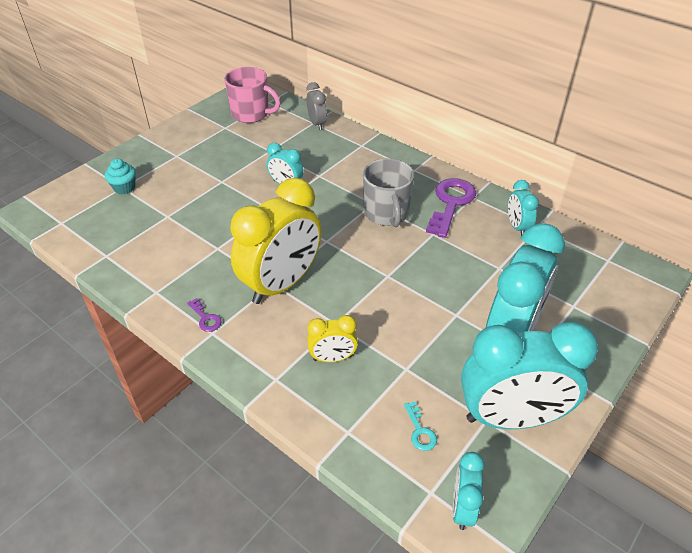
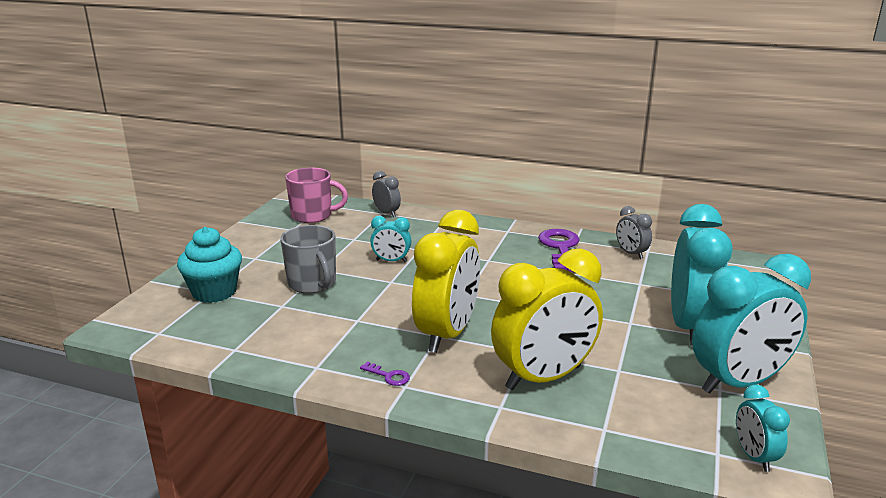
camera: 20 degrees left, 20 degrees down
turquoise cupcake [105,159,136,194] -> turquoise cupcake [177,227,242,303], size x1.79
yellow clock [307,315,358,362] -> yellow clock [491,248,603,390], size x2.13
grey mug [363,159,415,227] -> grey mug moved to [280,225,336,293]
turquoise key [404,401,437,451] -> none
turquoise clock [508,180,539,236] -> grey clock [616,206,652,259]

